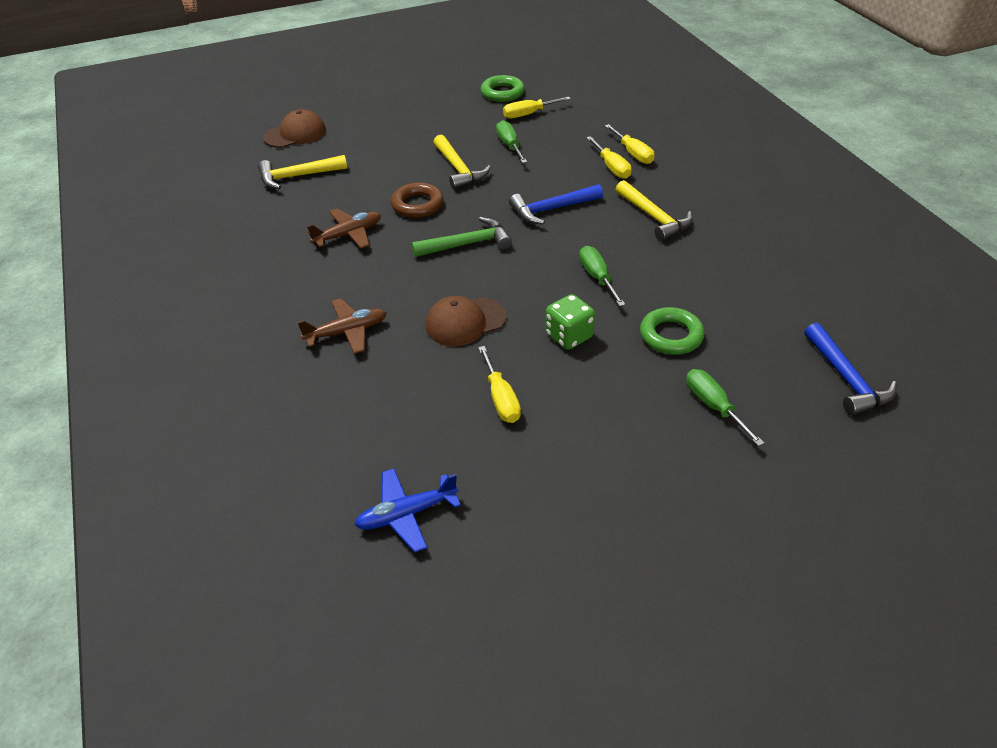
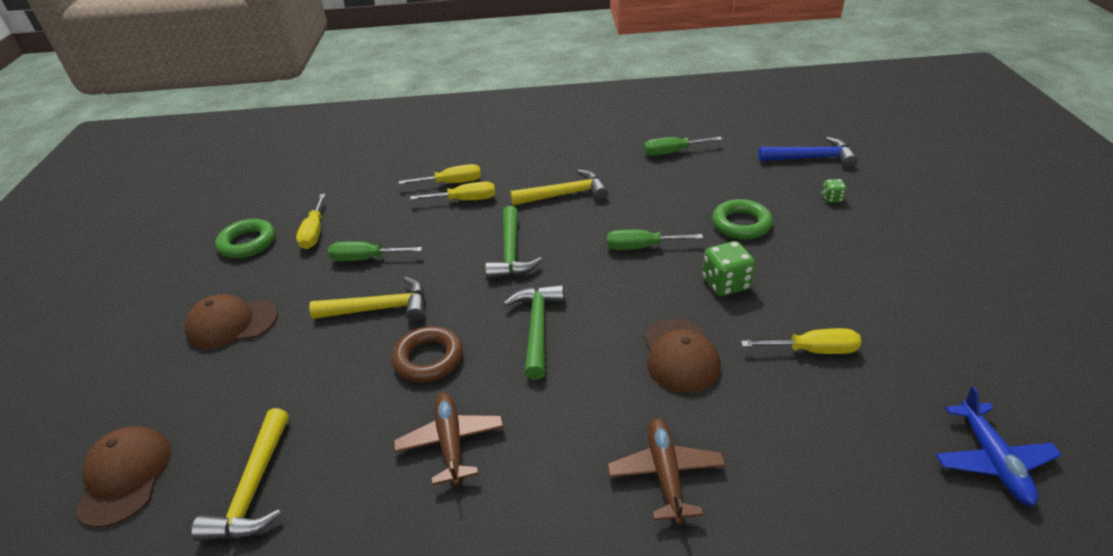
camera: 70 degrees left, 5 degrees down
blue hammer [509,184,603,225] -> green hammer [485,206,543,279]
green screwdriver [686,369,764,446] -> green screwdriver moved to [644,137,722,156]
none -> brown cap [185,294,278,349]
none -> green dice [822,179,847,203]

